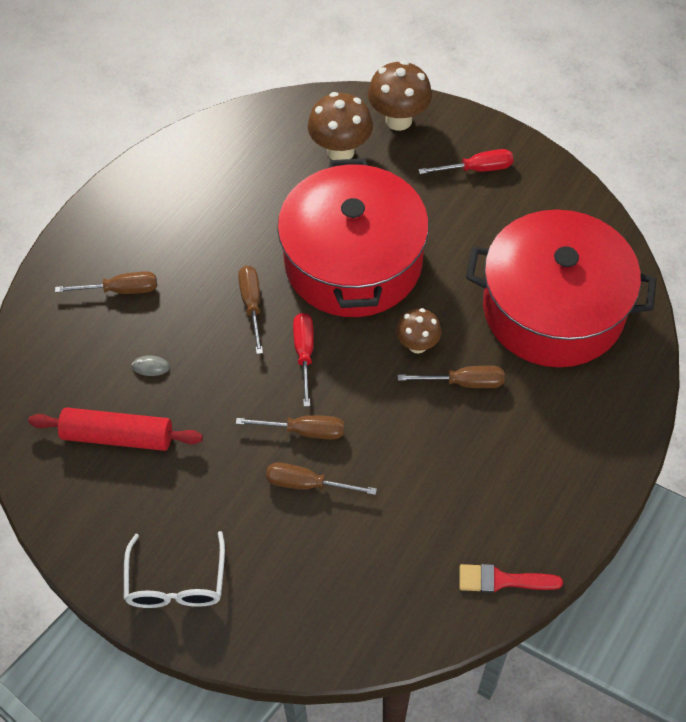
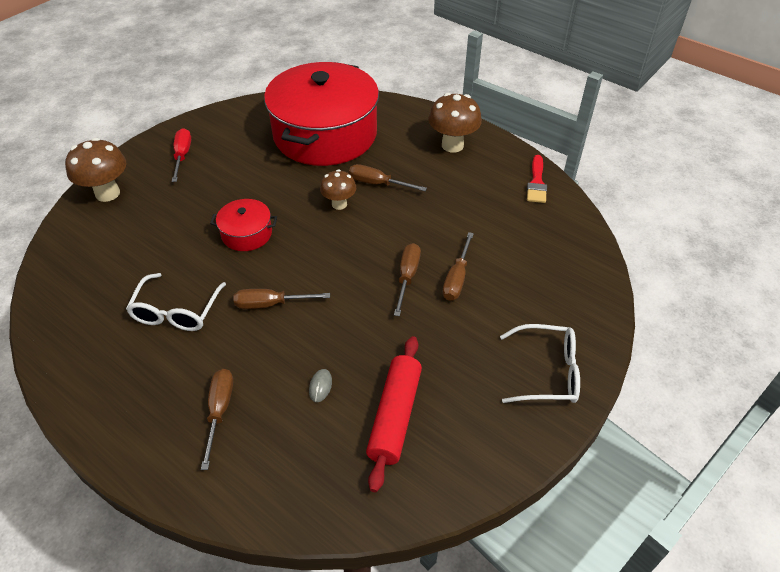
camera: 85 degrees left, 10 degrees down
red pot [277,158,429,317] -> red pot [210,199,277,251], size x0.42
red screwdriver [293,313,314,407] -> none
brown mushroom [308,92,373,160] -> brown mushroom moved to [428,93,482,153]
brown screwdriver [398,366,505,388] -> brown screwdriver turned 75 degrees counterclockwise [349,164,427,191]
none -> white glasses [126,273,226,331]

